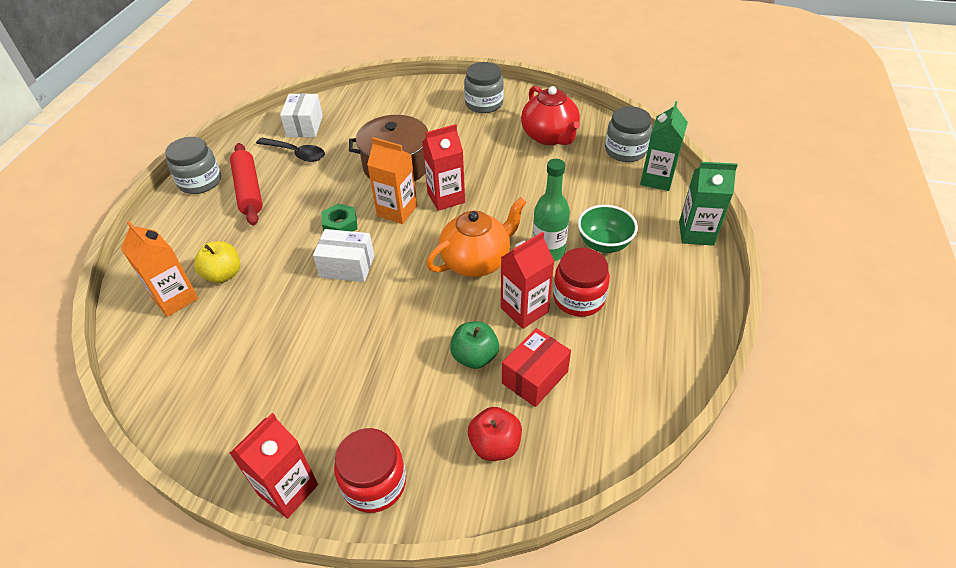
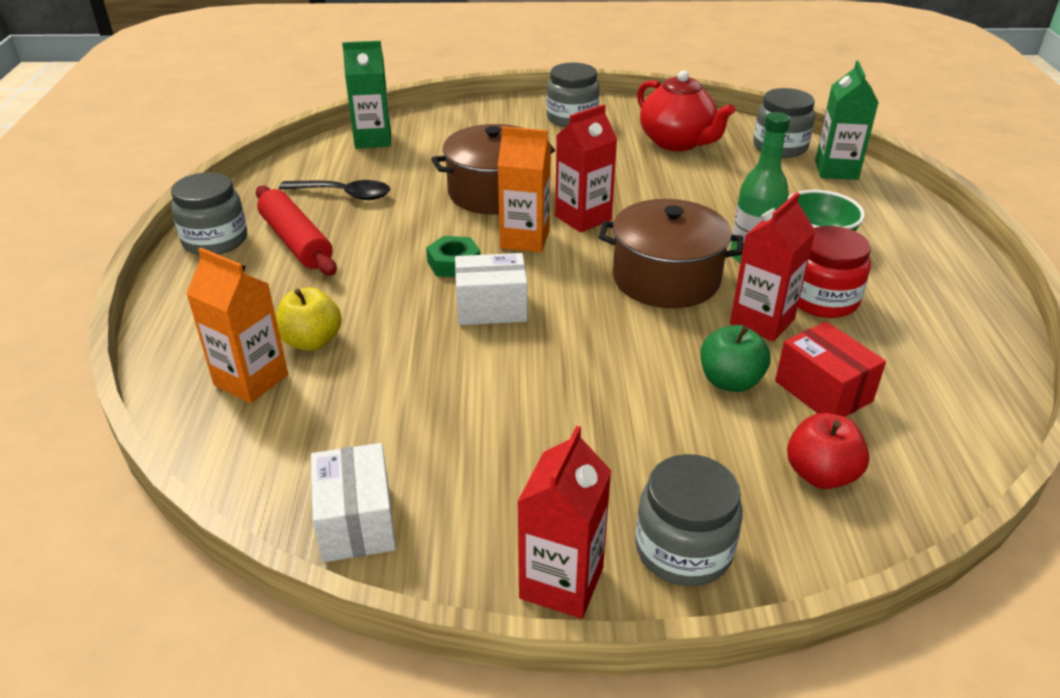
camera: 15 degrees left, 10 degrees down
white box [280,93,323,137] -> white box moved to [311,443,396,562]
red jar [334,428,406,513] -> grey jar [635,454,743,586]
orange teapot [426,197,526,277] -> brown pot [599,199,743,308]
red box [502,328,571,407] -> red box turned 60 degrees counterclockwise [775,321,886,417]
green carton [679,162,738,246] -> green carton moved to [342,41,391,149]

